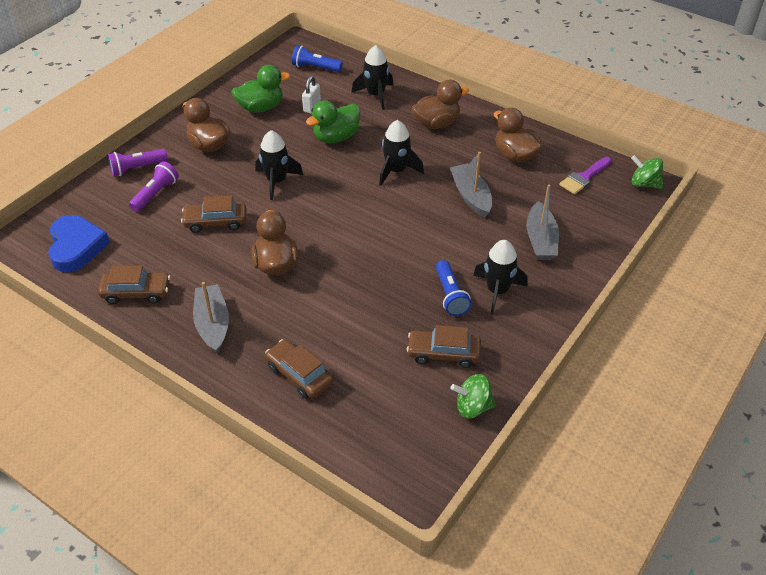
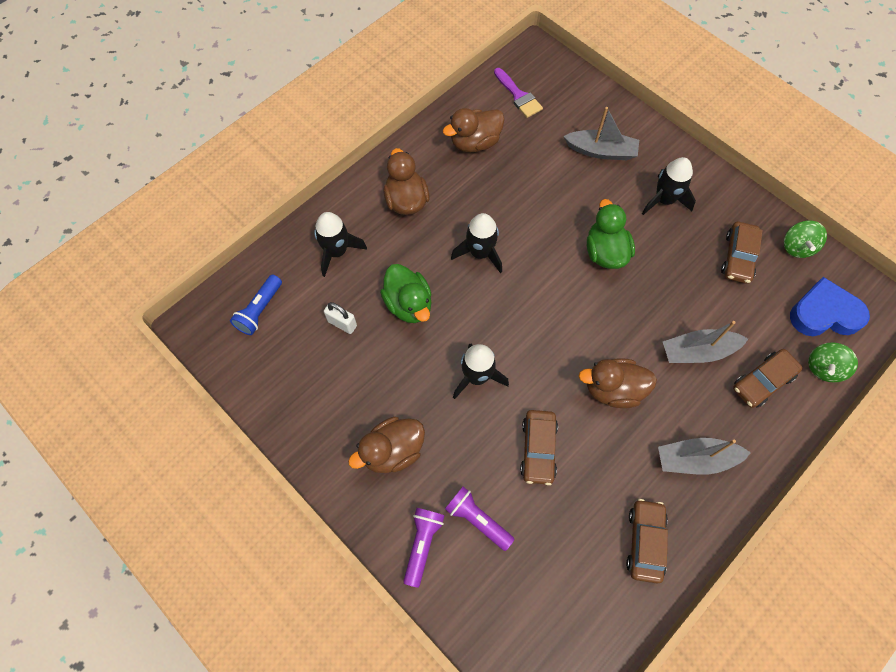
camera: 80 degrees left, 20 degrees up
blue heart [48,215,110,272] -> blue heart moved to [790,277,870,336]
purple flashlight [108,149,168,176] -> purple flashlight turned 150 degrees counterclockwise [403,508,445,588]
green duck [231,65,290,112] -> green duck moved to [587,199,635,269]
blue flashlight [436,260,472,316] -> none
grey boat [450,152,492,218] -> grey boat moved to [663,321,748,363]
green spinning top [631,155,663,189] -> green spinning top moved to [808,342,858,383]

